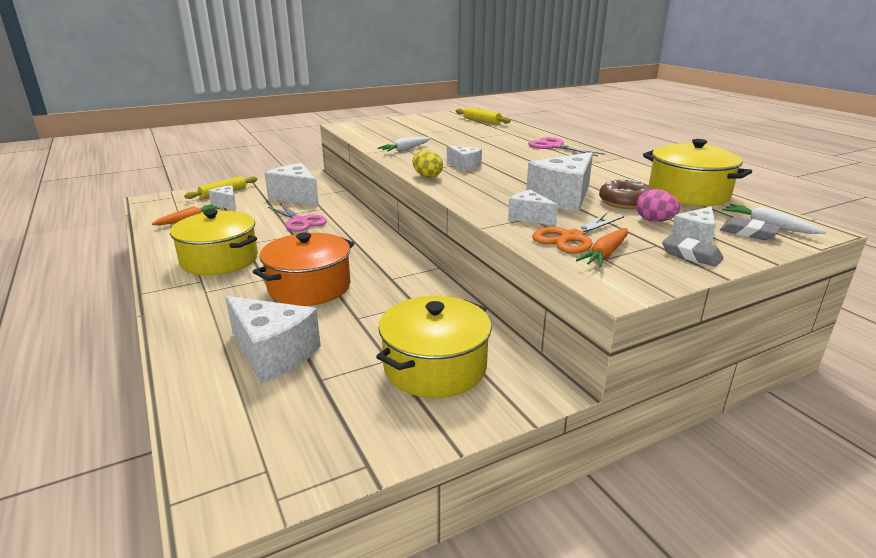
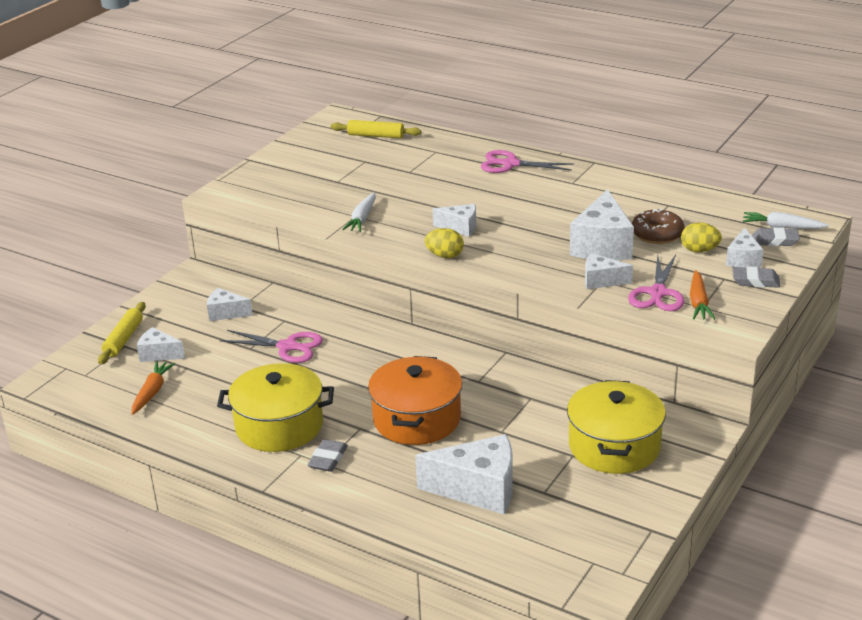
camera: 30 degrees left, 5 degrees up
white cheese [265,163,319,206] -> white cheese [207,288,253,321], size x0.55
orange scissors [532,213,624,254] -> pink scissors [628,255,685,311]
pink egg [636,189,680,222] -> yellow egg [681,222,722,252]
yellow pot [643,139,752,206] -> none
none -> grey eraser [308,439,348,472]

